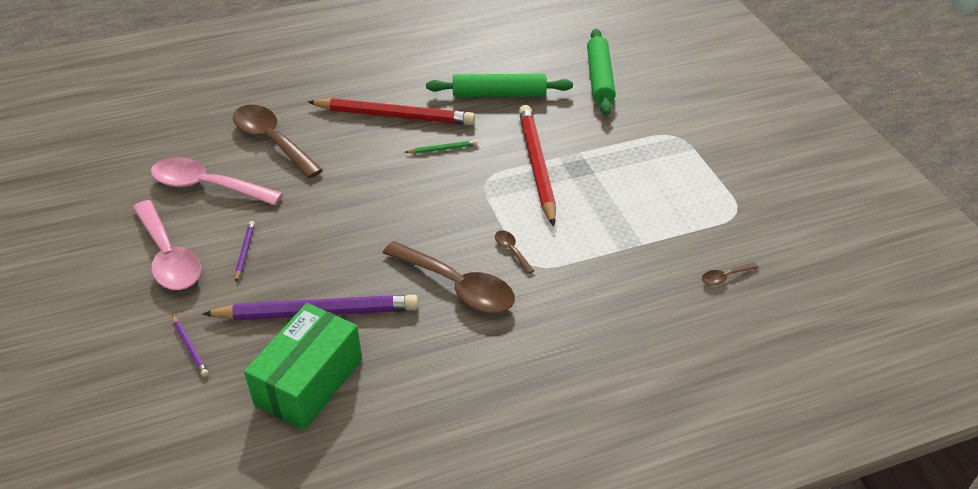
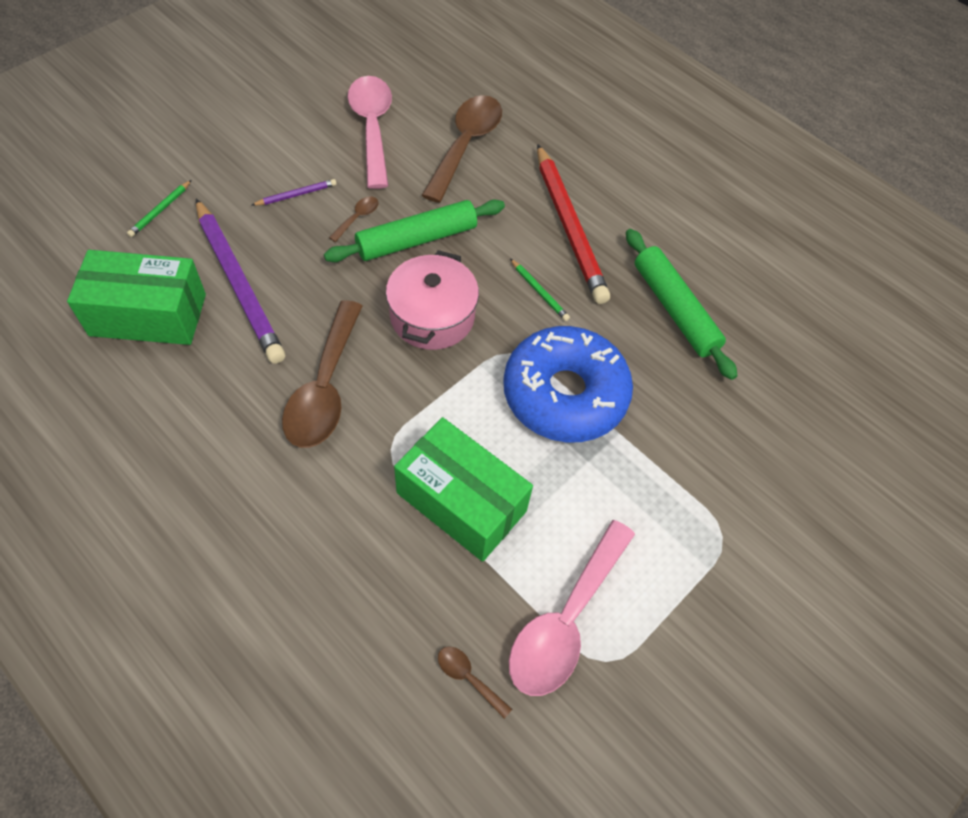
camera: 60 degrees right, 15 degrees up
pink spoon [132,200,201,290] -> pink spoon moved to [509,520,635,696]
purple pencil [172,315,208,377] -> green pencil [127,180,192,237]
brown spoon [495,230,534,274] -> brown spoon moved to [329,196,379,242]
red pencil [519,105,556,226] -> blue donut [503,326,633,442]
green rolling pin [587,29,616,115] -> green rolling pin moved to [324,200,505,262]
none -> pink pot [386,250,479,350]
none -> green box [394,417,533,562]

